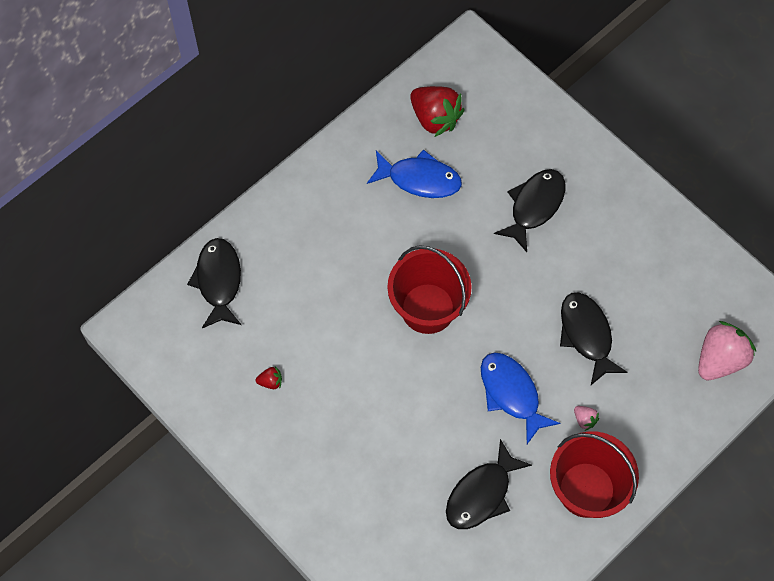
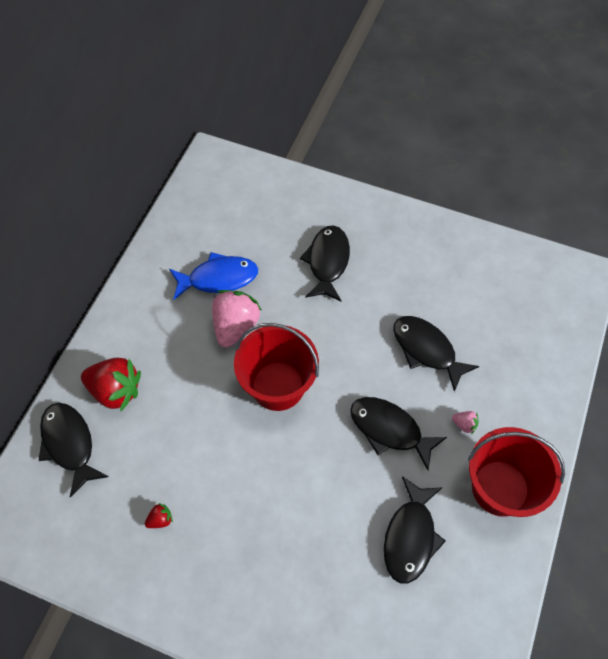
camera: 25 degrees left, 5 degrees down
red strawberry [410,86,465,137] -> red strawberry moved to [81,358,141,411]
blue fish [481,352,560,444] -> black fish [350,397,447,470]
pink strawberry [698,321,756,380] -> pink strawberry moved to [212,290,262,347]

